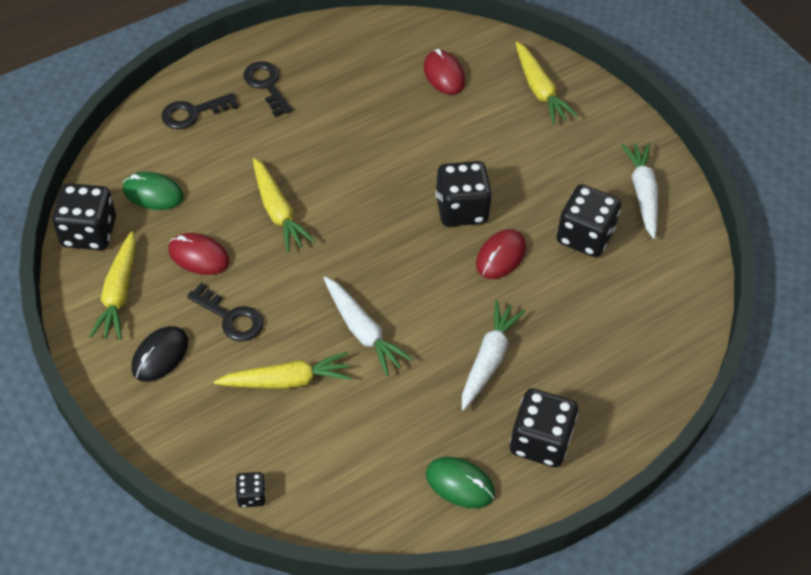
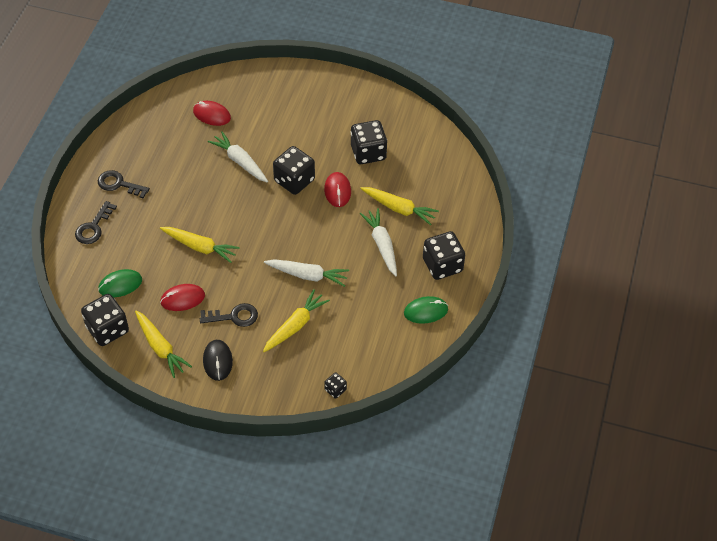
camera: 40 degrees left, 0 degrees up
yellow carrot [515,42,578,124] -> yellow carrot moved to [360,187,439,225]
white carrot [621,143,658,239] -> white carrot moved to [208,131,268,182]

